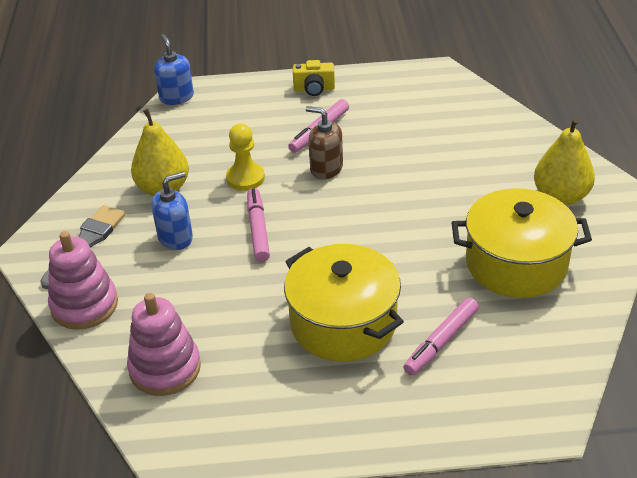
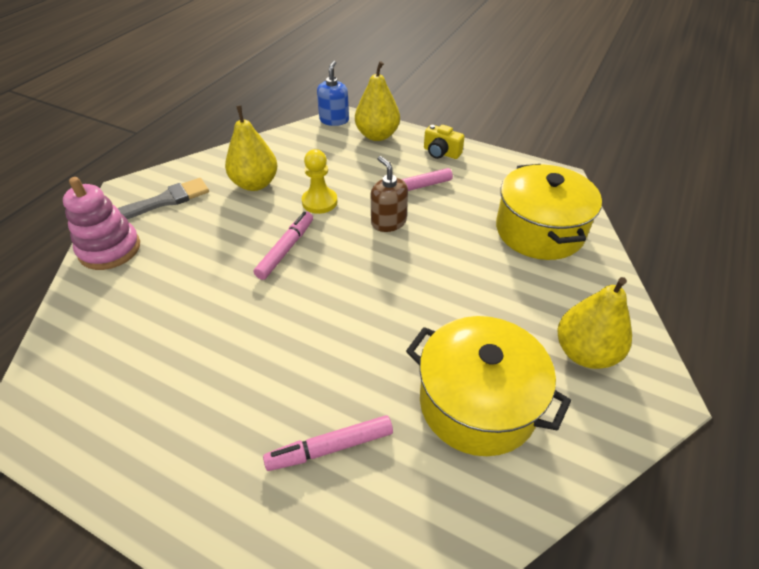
camera: 30 degrees right, 5 degrees up
pink stacking toy [127,293,201,396] -> none
blue soap dispenser [151,172,193,250] -> none
yellow pot [284,244,404,362] -> yellow pot moved to [496,164,602,260]
none -> yellow pear [355,61,400,141]

